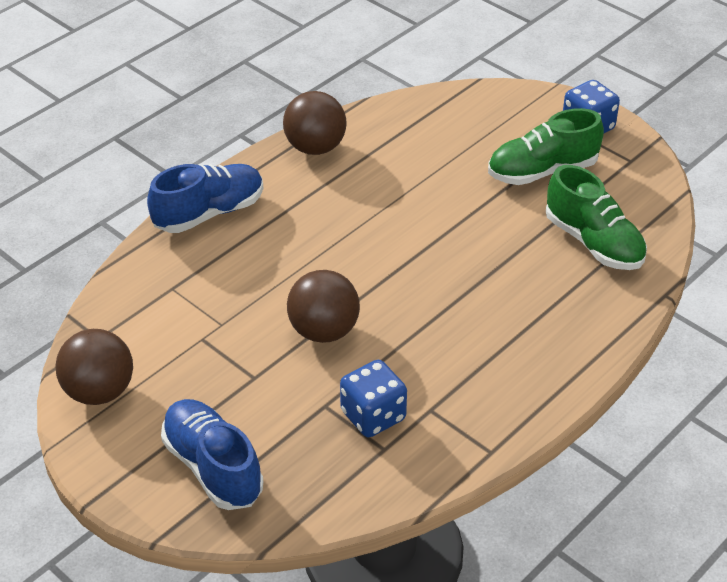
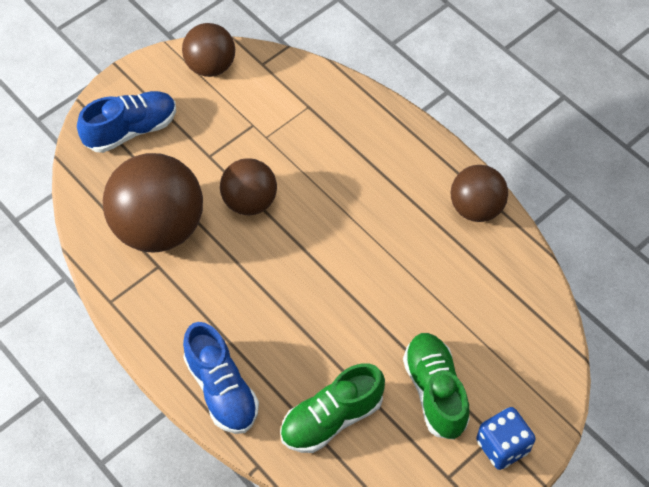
camera: 95 degrees right, 15 degrees up
blue shoe [147,164,264,233] -> blue shoe moved to [183,322,259,434]
blue dice [340,360,407,437] -> brown ball [103,153,203,253]

